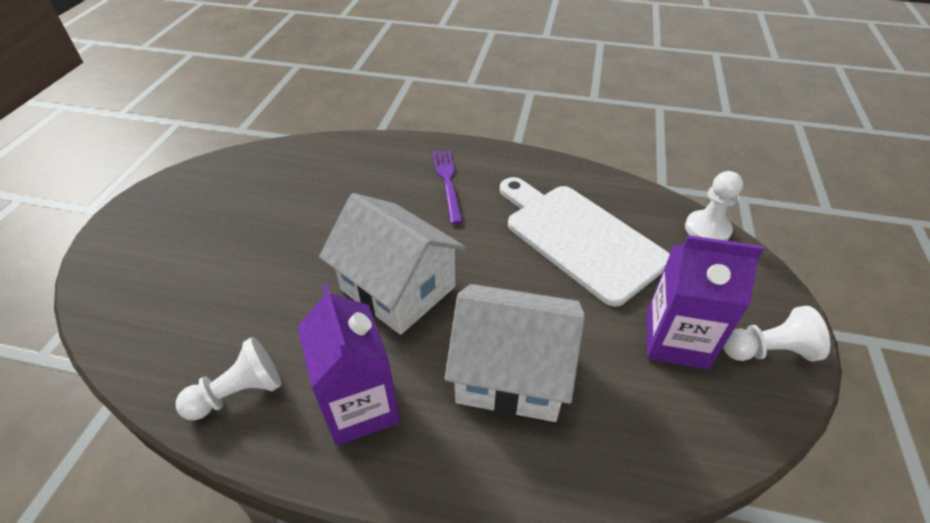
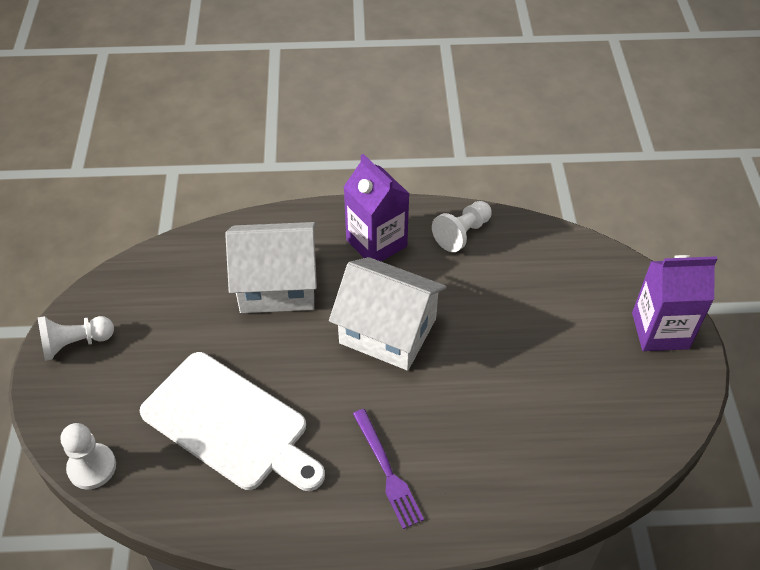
camera: 165 degrees right, 5 degrees up
purple carton [646,235,764,369] -> purple carton moved to [632,255,717,351]

